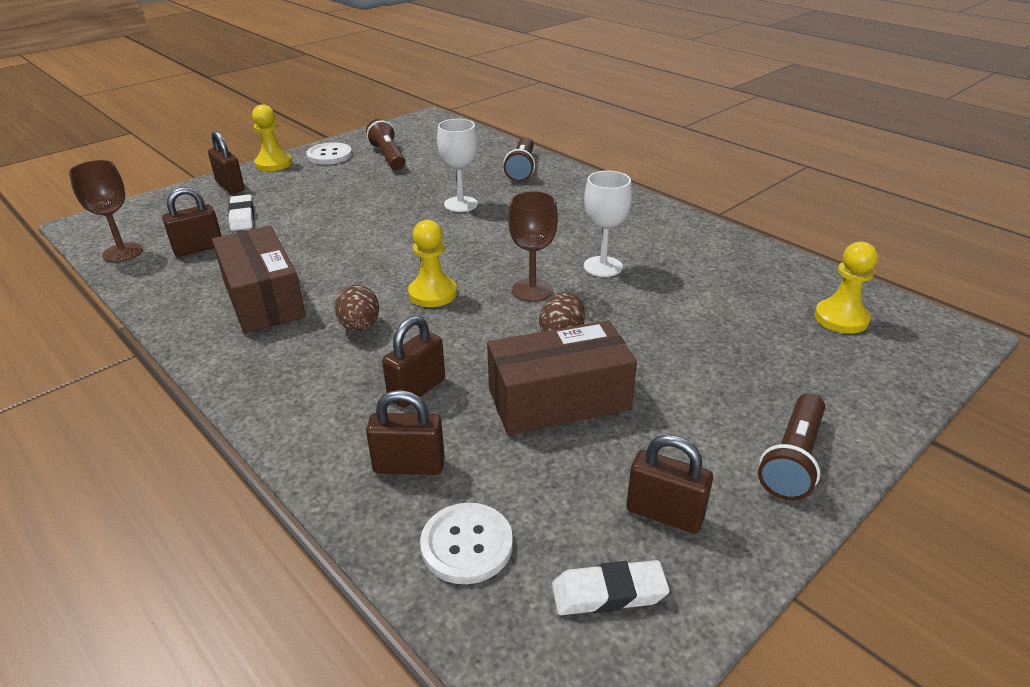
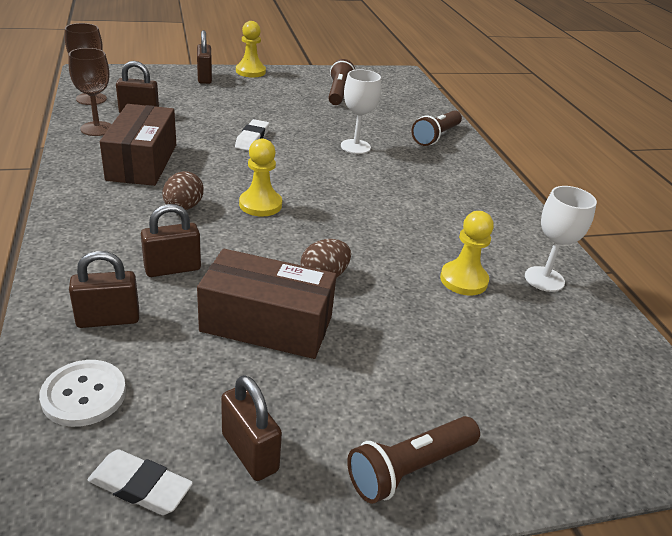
camera: 25 degrees right, 0 degrees up
white eraser [228,194,254,231] -> white eraser moved to [235,119,269,151]
white button [306,142,352,165] -> none
brown padlock [366,390,445,475] -> brown padlock turned 45 degrees counterclockwise [69,251,139,328]
brown goblet [508,191,558,302] -> brown goblet moved to [69,48,112,136]
white goblet [584,171,632,277] -> white goblet moved to [525,186,597,292]
yellow pawn [814,242,877,334] -> yellow pawn moved to [440,211,494,296]

